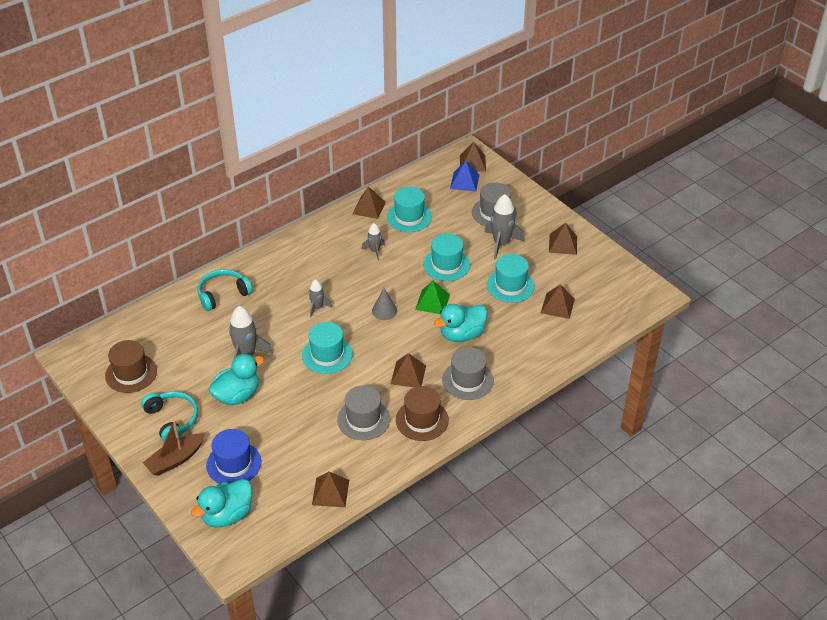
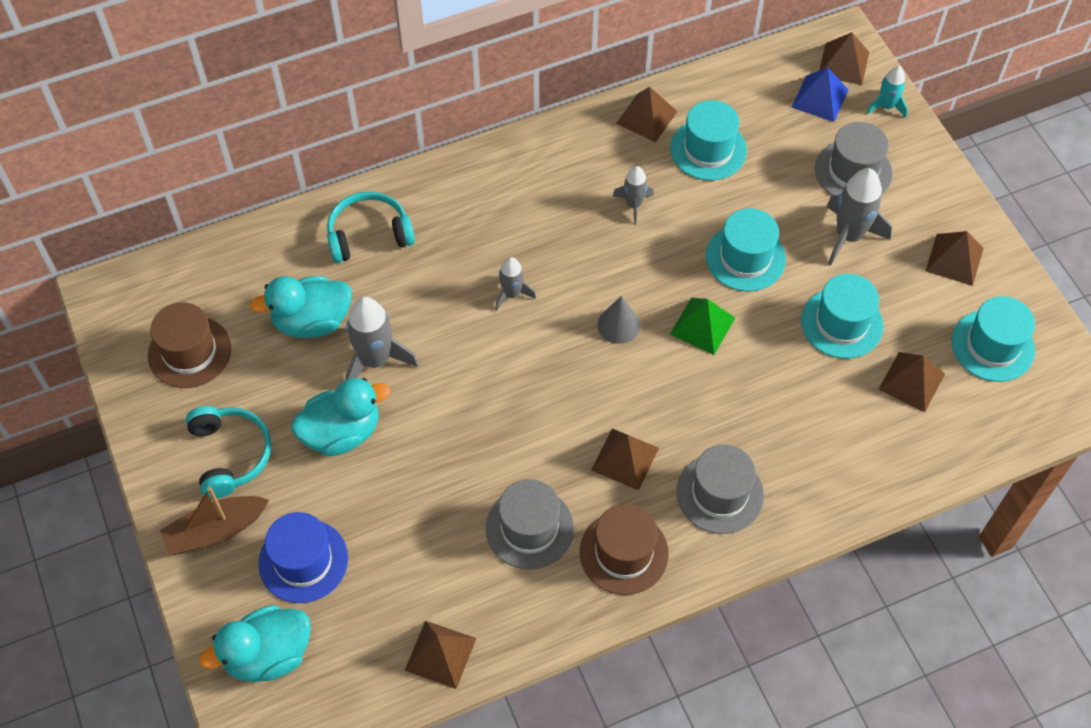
camera: 15 degrees right, 15 degrees up
turquoise hat [302,322,353,374] -> turquoise hat moved to [952,296,1035,382]
turquoise duck [434,304,488,342] -> turquoise duck moved to [250,276,352,338]
none -> turquoise rocket [867,66,908,118]

